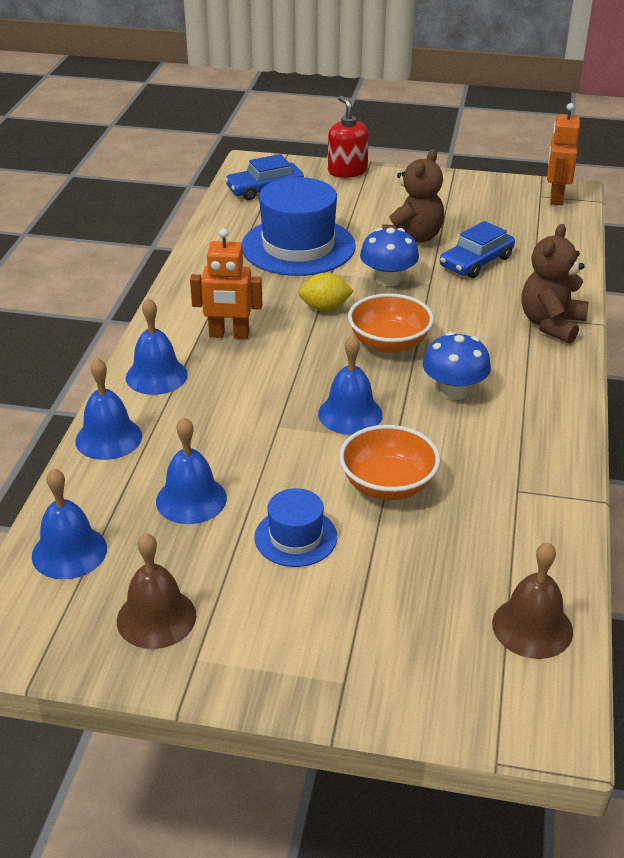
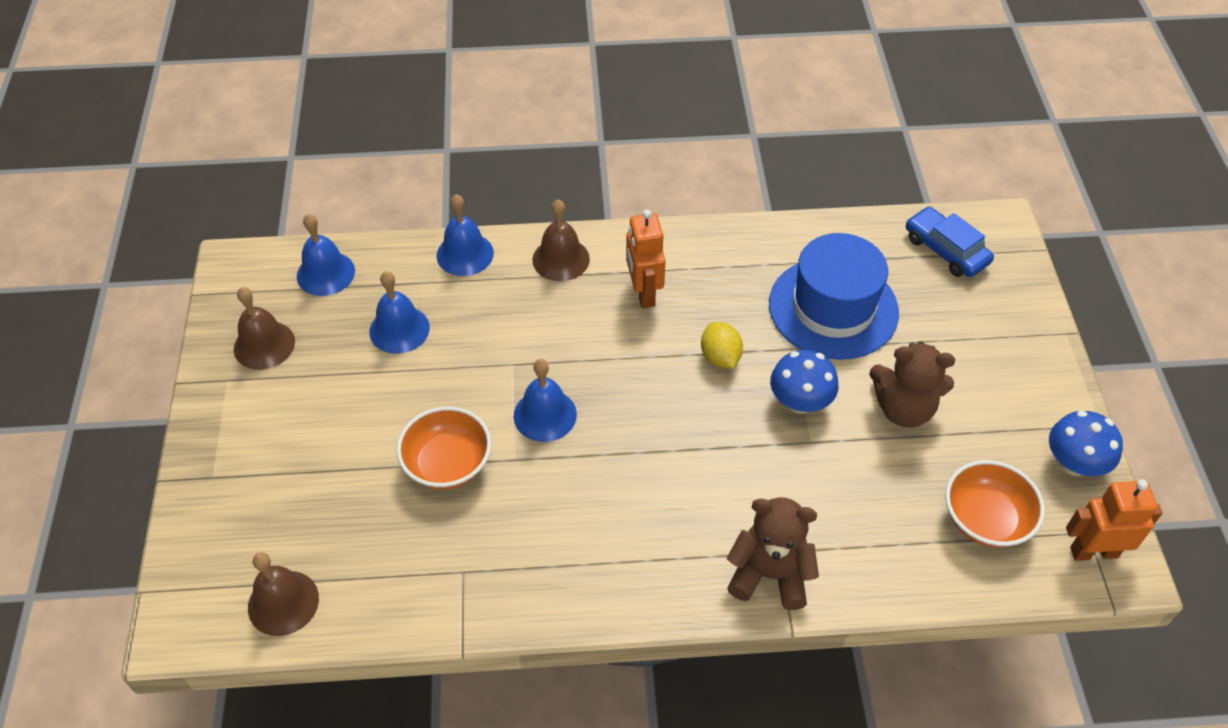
camera: 75 degrees right, 15 degrees up
blue bell [126,298,188,395] -> brown bell [532,200,590,281]
blue hat [254,488,337,567] -> none
red soap dispenser [328,96,369,178] -> none
orange bowl [348,293,434,353] -> orange bowl moved to [945,460,1045,548]
blue mushroom [423,332,491,400] -> blue mushroom moved to [1049,411,1123,476]
blue car [440,221,515,278] -> none

